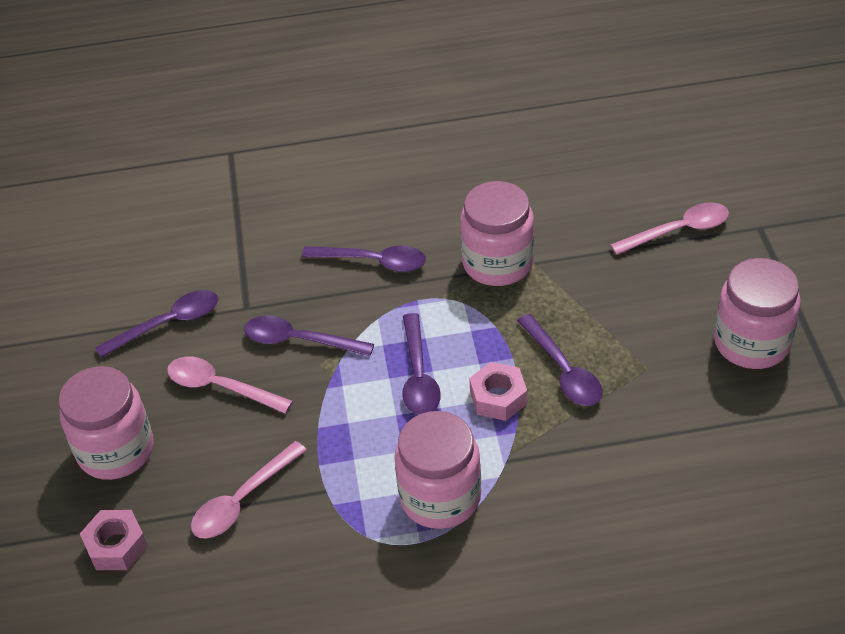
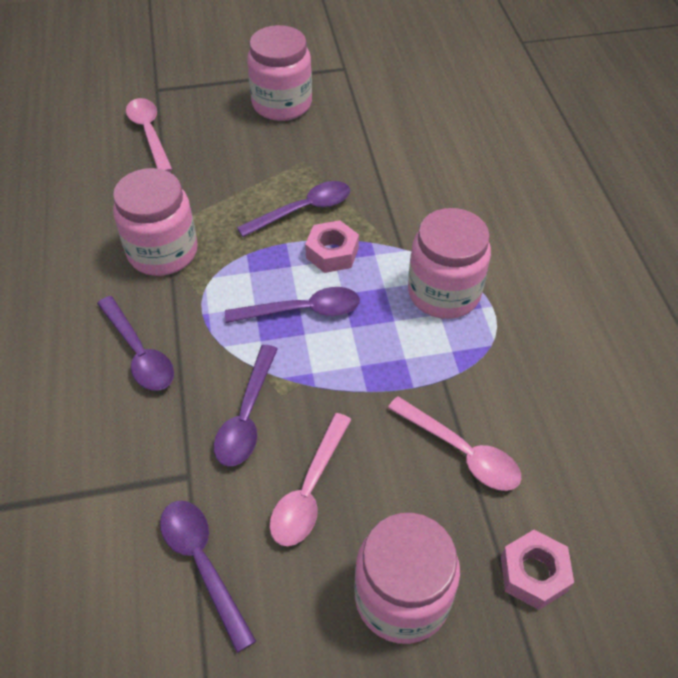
camera: 95 degrees left, 5 degrees up
purple spoon [302,246,426,272] -> purple spoon turned 135 degrees clockwise [97,296,174,391]

